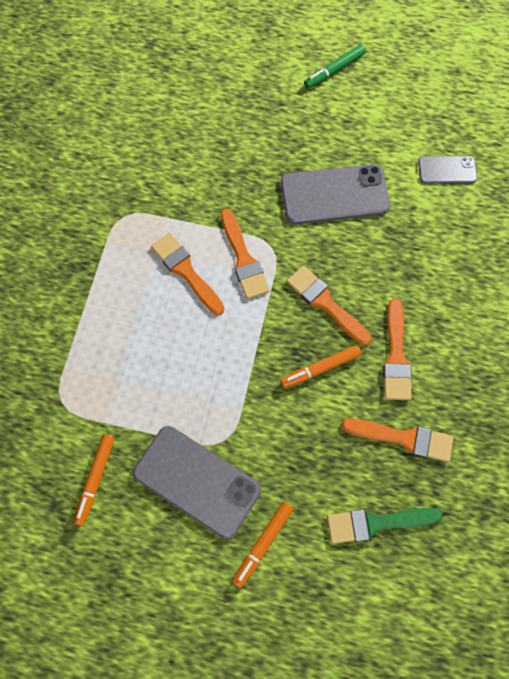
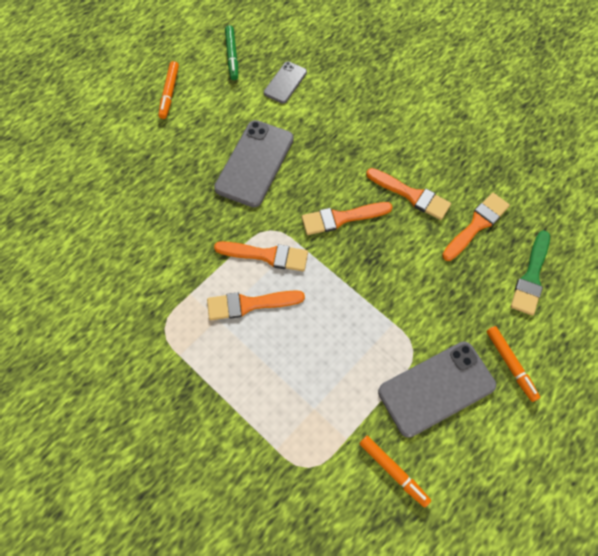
camera: 60 degrees left, 5 degrees down
orange marker [280,345,362,388] -> orange marker moved to [158,61,179,119]
green marker [304,44,366,89] -> green marker moved to [225,25,238,80]

